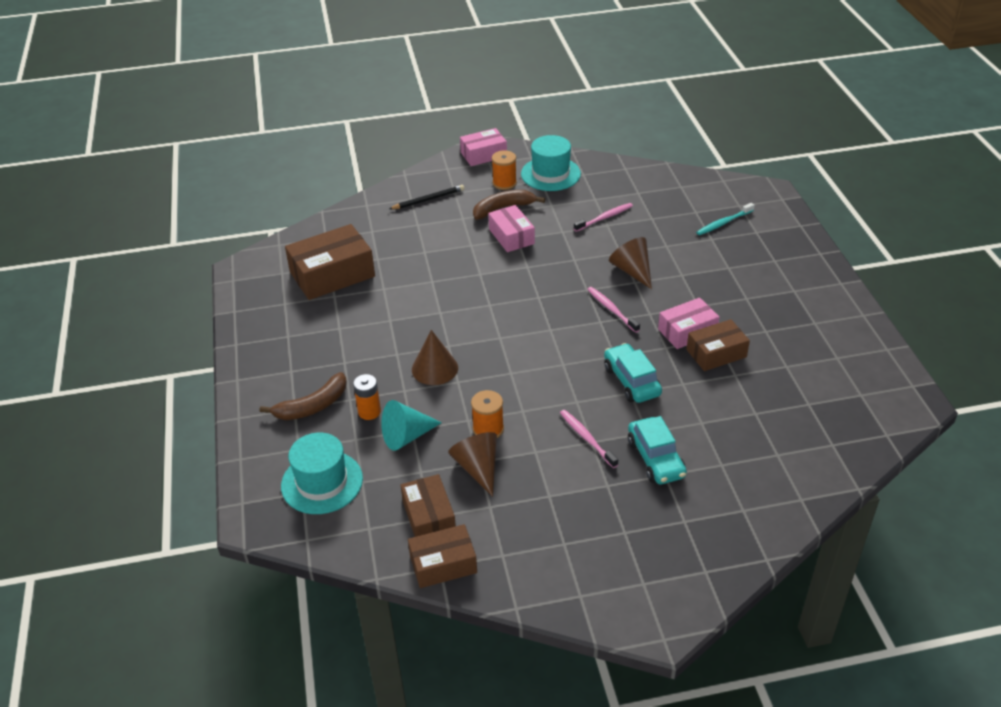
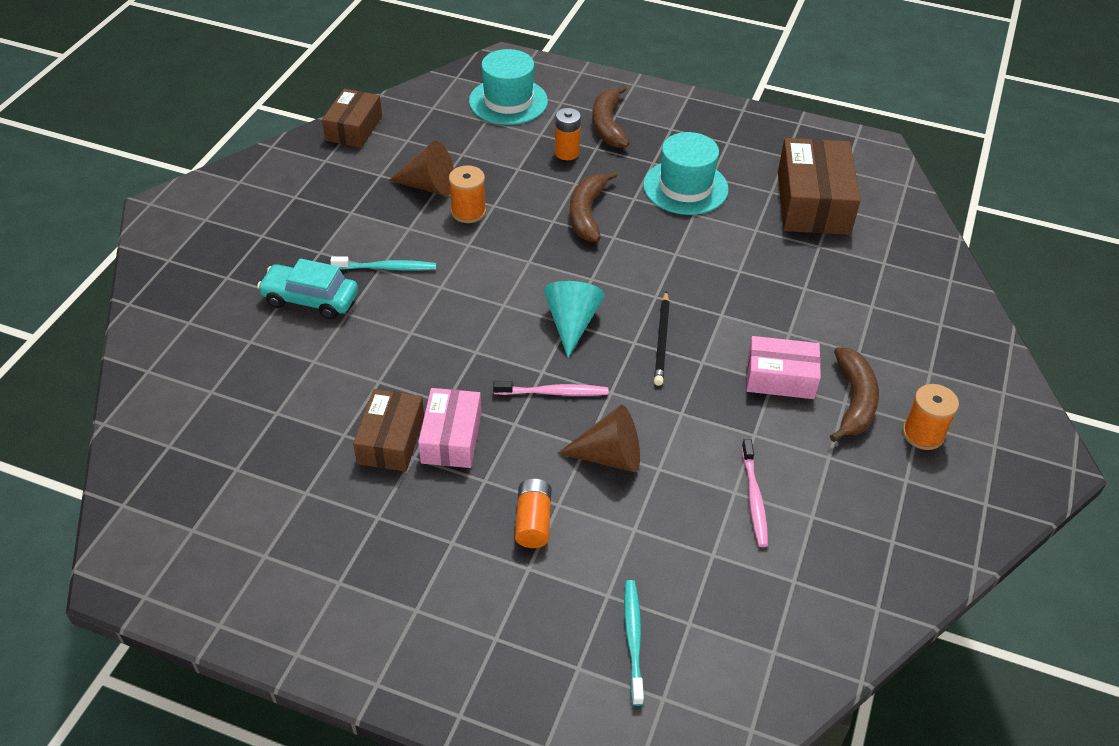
camera: 120 degrees right, 5 degrees up
turquoise cone [381,400,442,451] -> turquoise cone moved to [544,281,605,358]
black pencil [389,185,465,209] -> black pencil moved to [654,291,670,386]
brown box [401,474,456,537] -> none
brown cone [412,330,458,385] -> brown banana [570,171,618,242]
pink box [460,128,507,166] -> none
turquoise hat [521,135,581,191] -> turquoise hat moved to [643,132,729,215]
pink toothbrush [560,410,618,468] -> turquoise toothbrush [330,256,436,270]
turquoise car [604,343,662,403] -> none
none -> orange battery [515,478,551,548]

